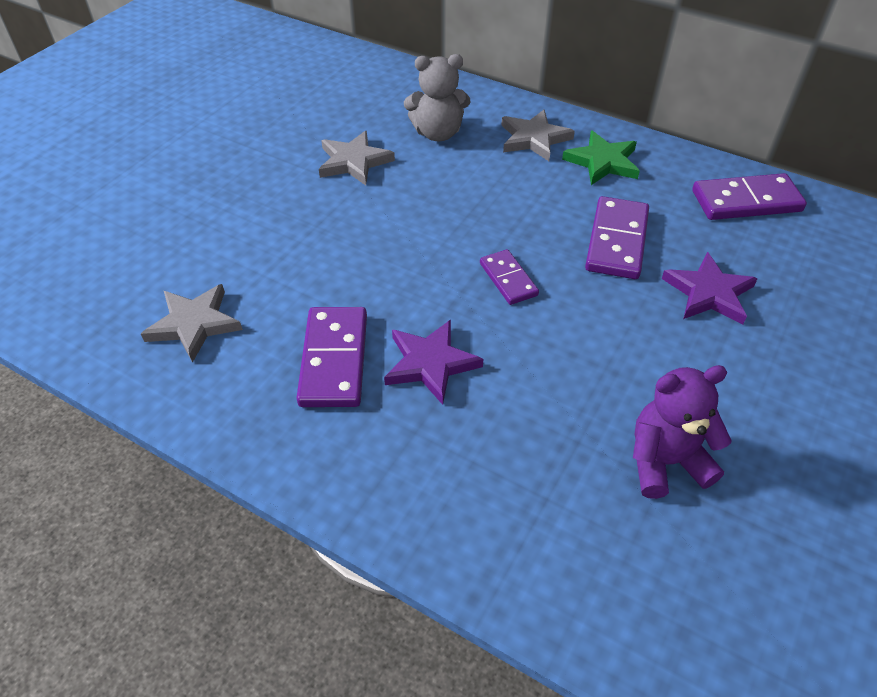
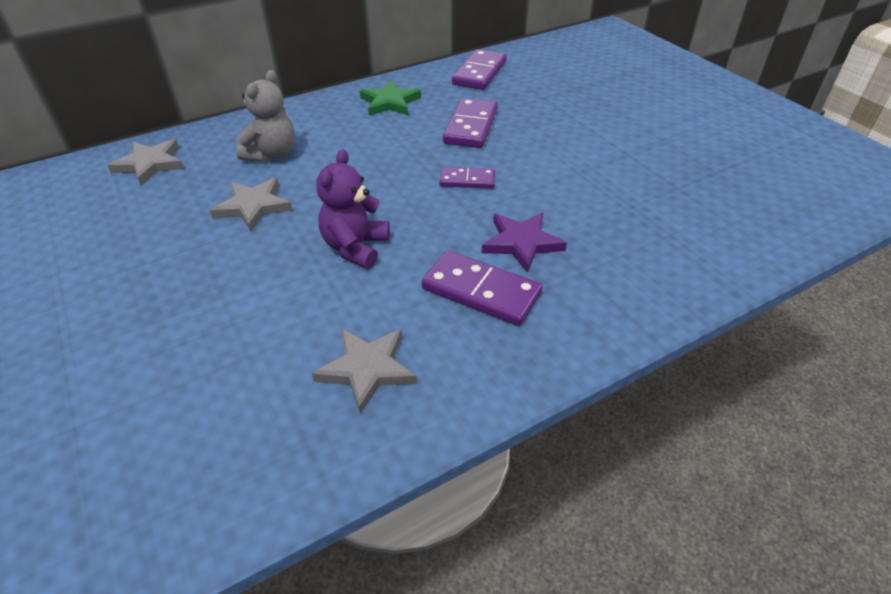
camera: 60 degrees left, 5 degrees down
grey star [501,110,575,161] -> grey star moved to [107,139,184,185]
purple domino [585,196,649,279] -> purple domino turned 60 degrees clockwise [443,98,498,148]
purple teddy bear [633,365,732,499] -> purple teddy bear moved to [316,149,390,269]
purple star [662,252,758,325] -> none

